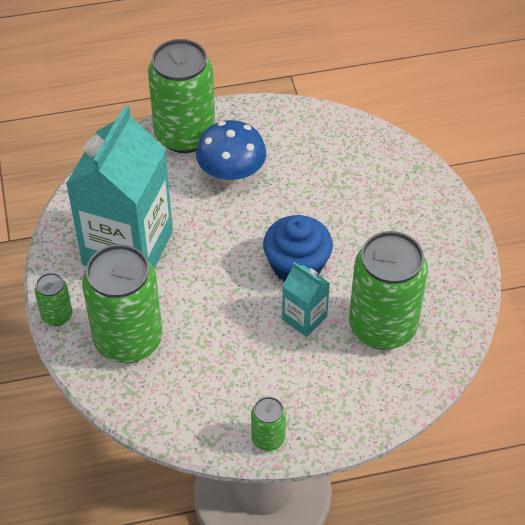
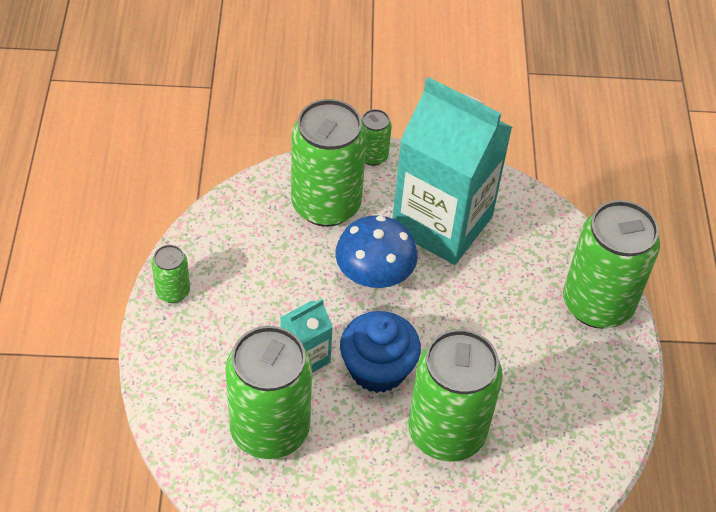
camera: 100 degrees right, 0 degrees up
blue mushroom [196,120,266,184] -> blue mushroom moved to [335,215,418,289]
none -> green can [408,329,503,461]

